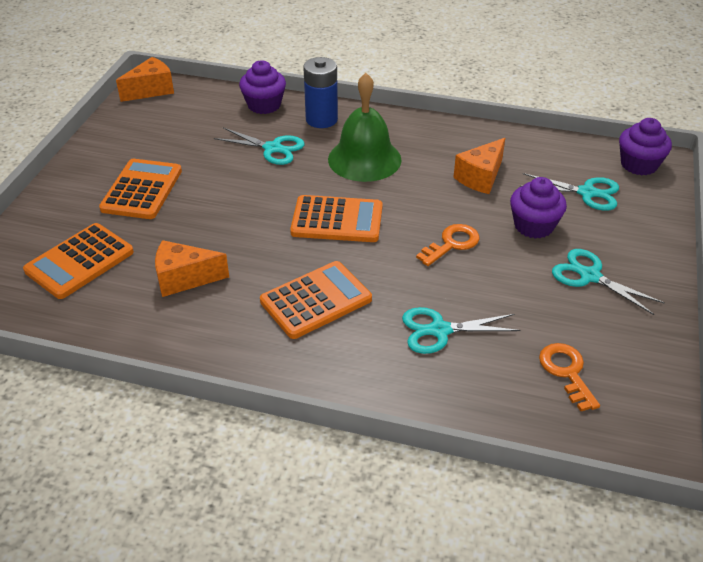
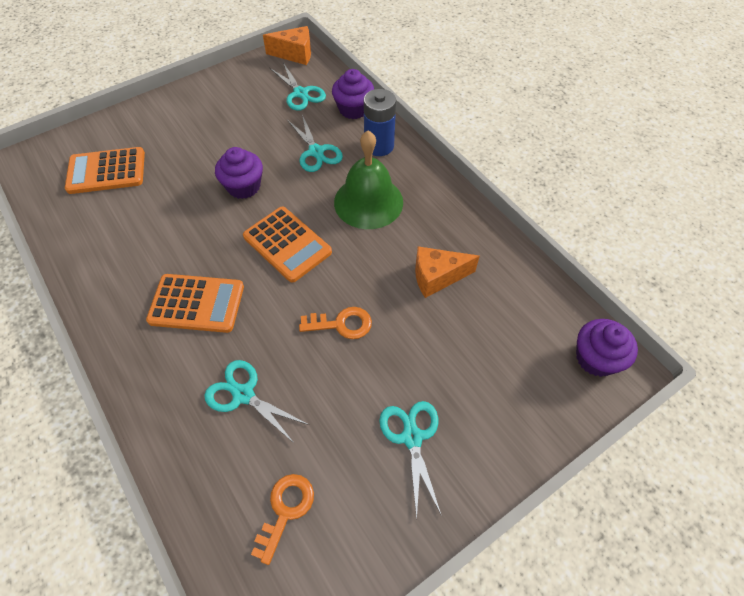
camera: 40 degrees right, 15 degrees up
orange calculator [99,159,182,219] -> none
orange cheese [155,240,229,297] -> none
purple cupcake [510,177,567,239] -> purple cupcake moved to [215,147,263,199]
turquoise scissors [520,173,619,211] -> turquoise scissors moved to [270,63,326,111]

